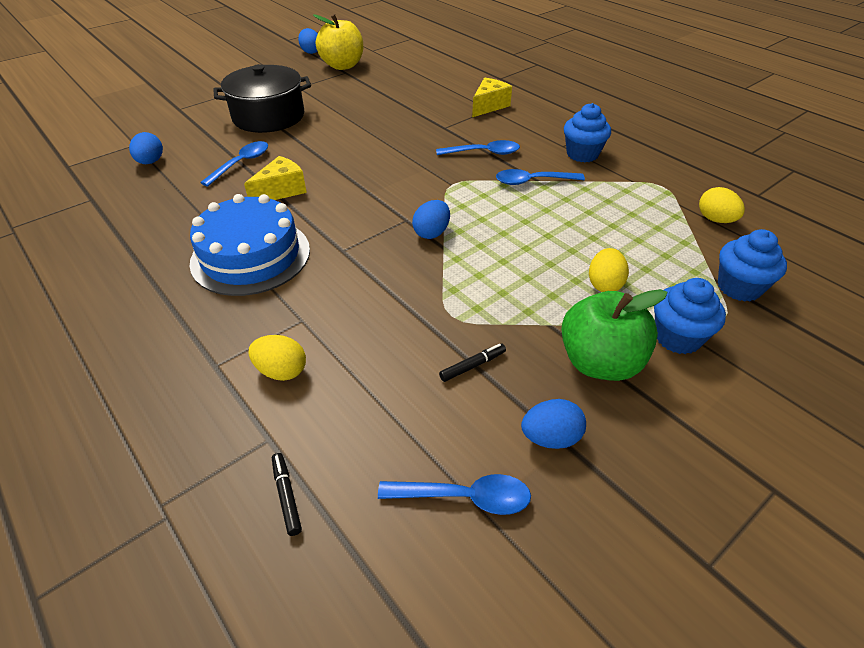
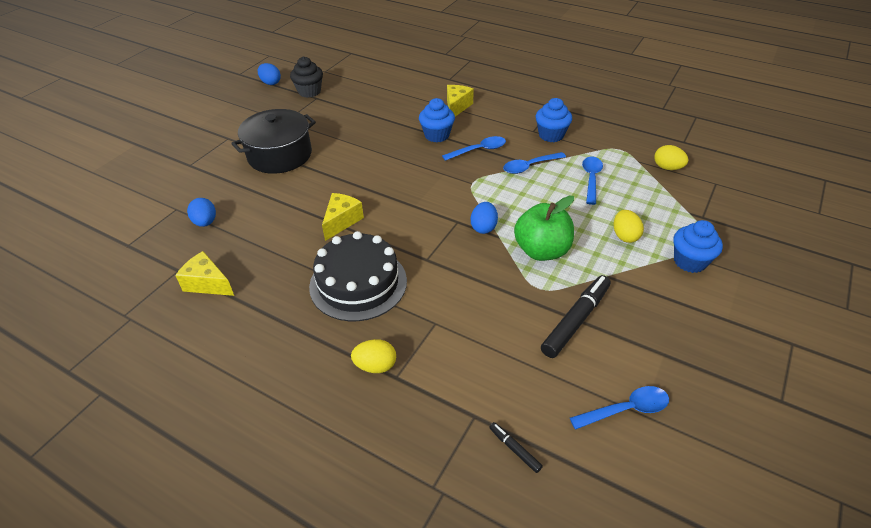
camera: 20 degrees left, 0 degrees up
blue cake [190,194,310,296] -> black cake [309,231,407,321]
blue spoon [200,141,268,187] -> blue spoon moved to [582,157,603,205]
yellow egg [249,335,306,381] -> yellow egg moved to [351,339,396,373]
yellow apple [313,14,363,70] -> black cupcake [290,56,323,98]
black marker [439,344,506,382] -> black marker [541,275,611,358], size x2.13
blue egg [521,399,586,449] -> none
green apple [561,289,667,381] -> green apple moved to [514,195,574,261]
blue cupcake [718,229,787,302] -> blue cupcake moved to [419,98,455,142]
none -> yellow cheese [175,251,234,296]

